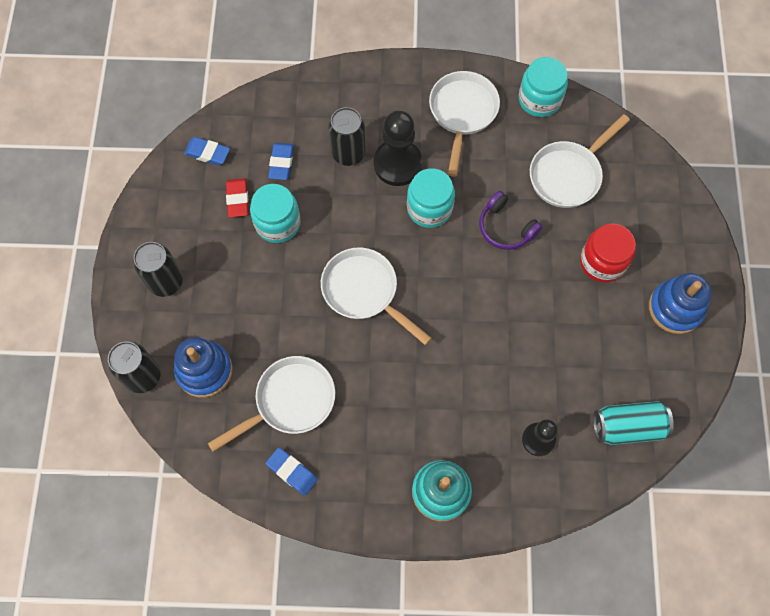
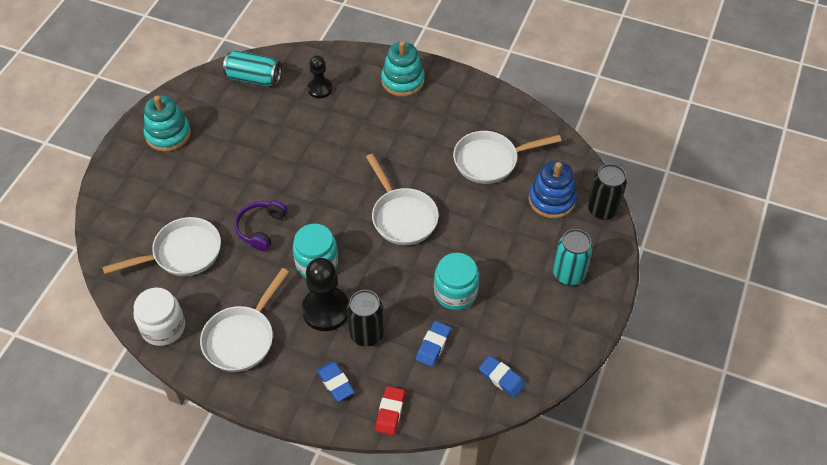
camera: 160 degrees left, 15 degrees down
black can [133,242,183,297] -> turquoise can [553,229,593,285]
red eraser [226,178,249,217] -> red eraser moved to [375,386,405,435]
blue eraser [266,447,318,496] -> blue eraser moved to [317,361,355,401]
purple headphones [479,191,543,250] -> purple headphones turned 135 degrees counterclockwise [235,200,287,251]
turquoise jar [519,57,568,117] -> white jar [133,288,185,346]
red jar [580,224,636,283] -> none
blue stacking toy [649,273,711,334] -> turquoise stacking toy [144,95,191,152]

